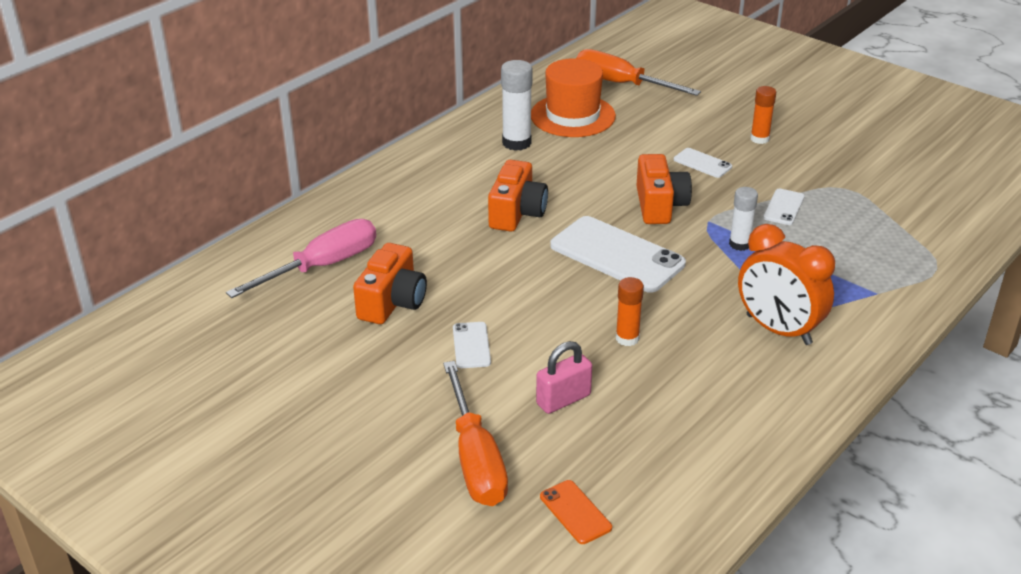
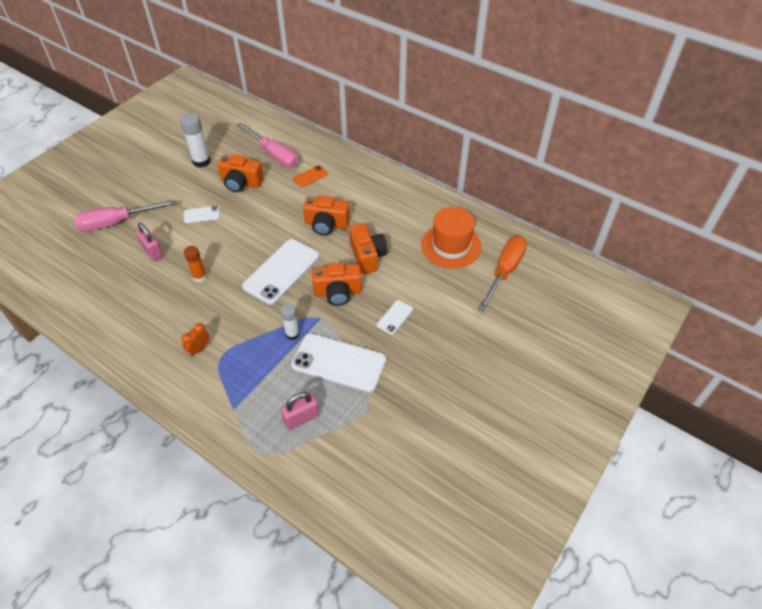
camera: 85 degrees right, 15 degrees up
orange screwdriver [443,361,508,506] -> pink screwdriver [74,200,176,231]
white glue stick [501,60,533,151] -> white glue stick moved to [180,113,211,168]
orange phone [540,480,612,544] -> orange phone moved to [292,165,328,187]
orange clock [738,224,835,345] -> orange clock [181,323,209,356], size x0.46
orange glue stick [750,86,776,144] -> none
white phone [763,188,805,225] -> white phone [291,333,386,392], size x2.10
none -> pink padlock [281,392,320,430]
none -> orange camera [349,223,388,274]

